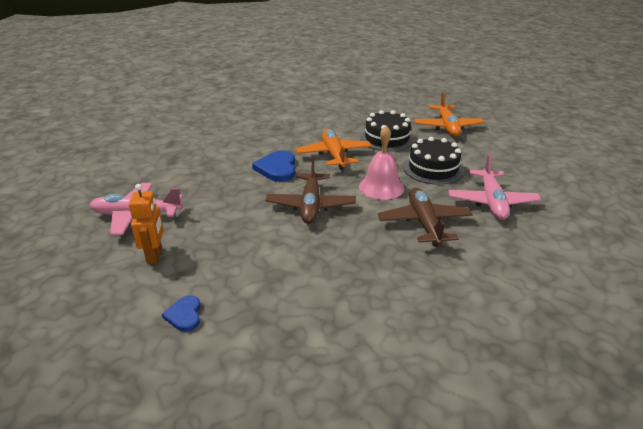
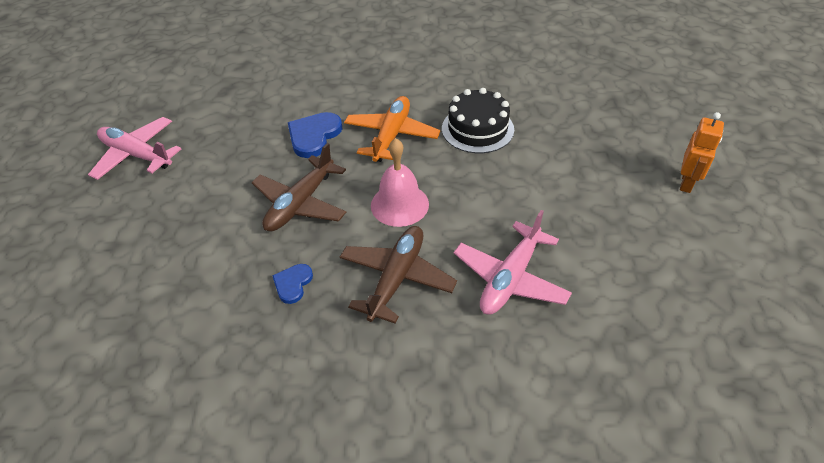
camera: 30 degrees right, 15 degrees up
orange robot [129,184,164,264] -> orange robot moved to [680,112,724,193]
blue heart [162,295,201,332] -> blue heart moved to [272,264,313,304]
black cake [403,137,464,185] -> none
orange plane [414,92,484,137] -> none

